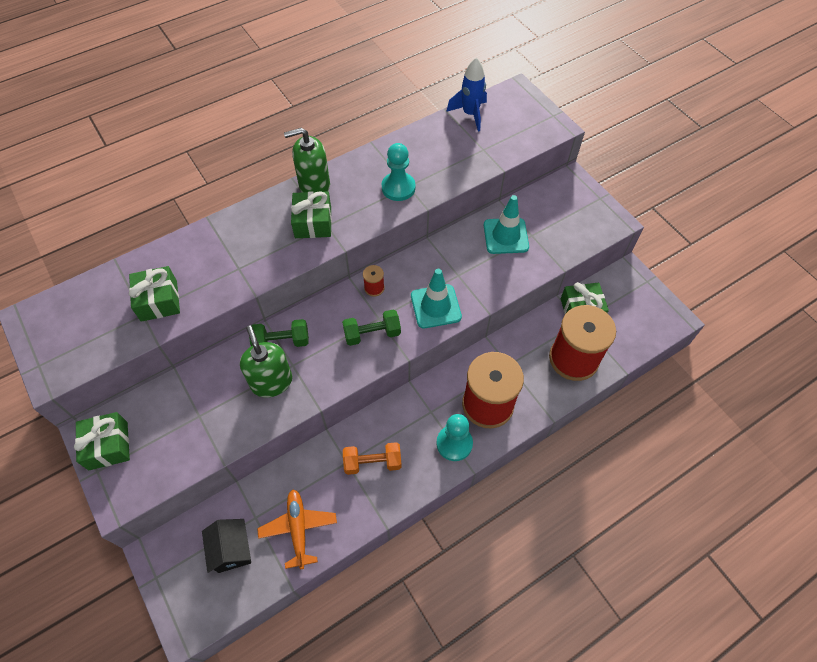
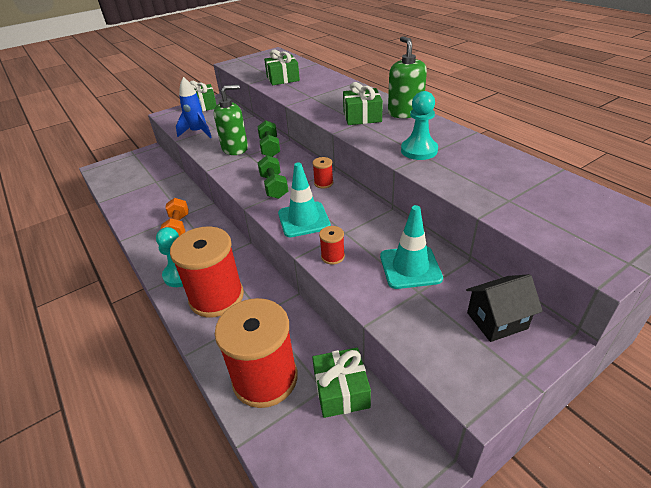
camera: 90 degrees right, 20 degrees down
black house [202,519,251,573] -> black house moved to [466,274,543,342]
orange plane [257,489,337,569] -> none
blue rocket [446,57,487,131] -> blue rocket moved to [176,77,212,138]
none -> red spool [319,226,345,265]

